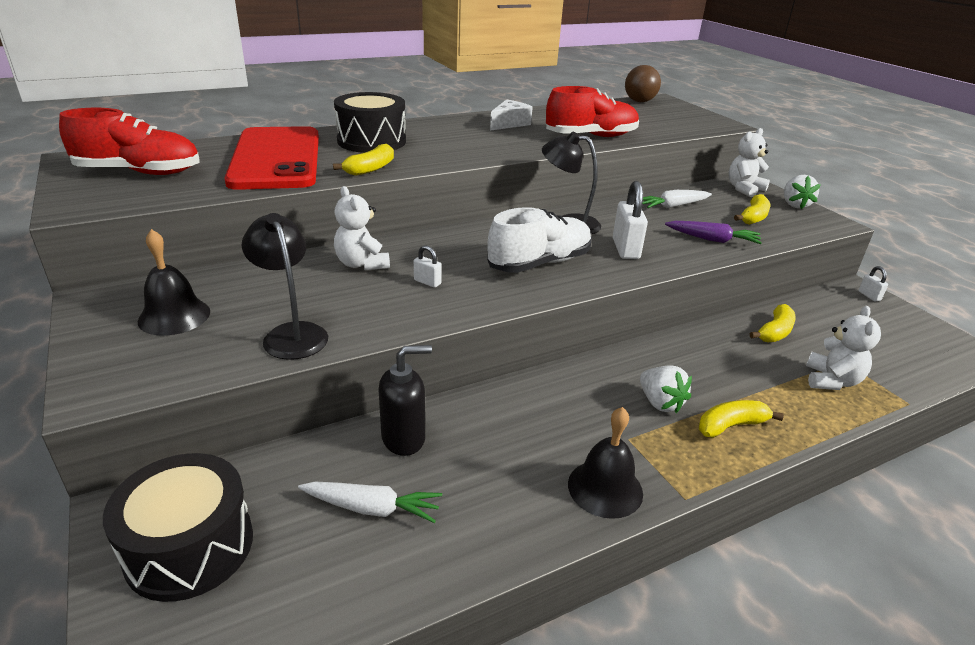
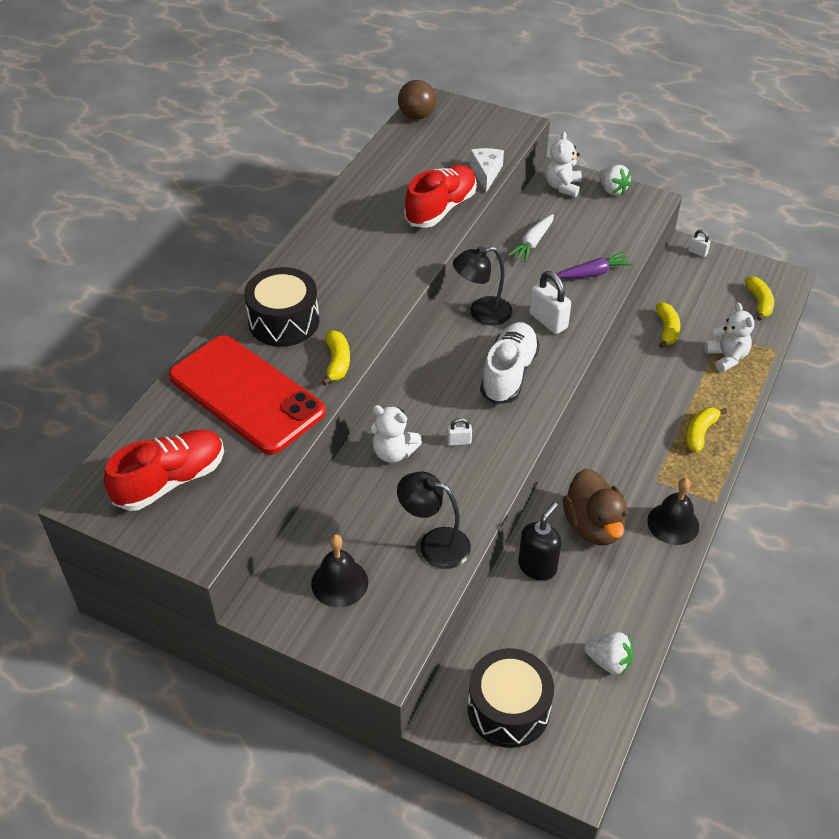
camera: 35 degrees left, 15 degrees up
white carrot [298,482,442,523] -> none
white cheese [490,99,533,131] -> white cheese moved to [470,148,504,192]
white strawberry [640,365,692,413] -> white strawberry moved to [584,632,633,676]
yellow banana [734,194,770,225] -> yellow banana moved to [745,276,774,321]
none -> brown duck [563,469,627,545]

